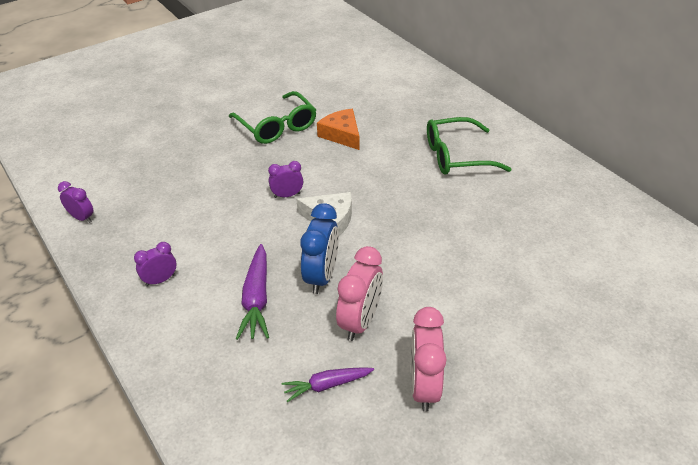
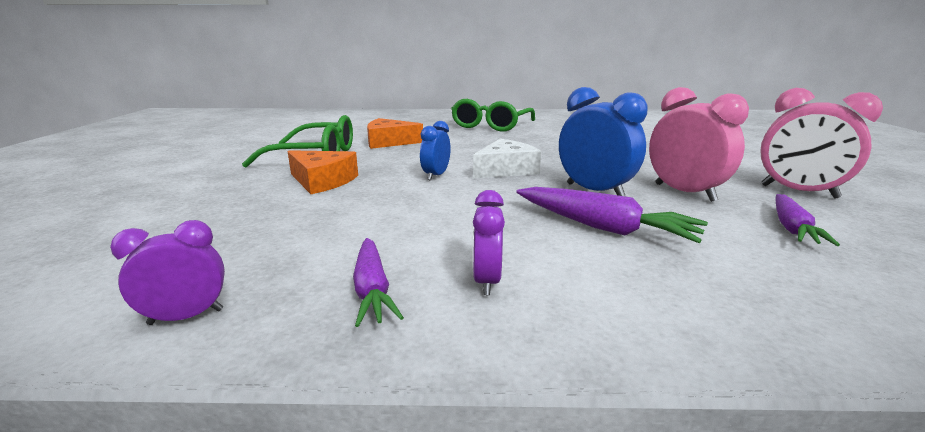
camera: 55 degrees left, 20 degrees down
purple clock [268,161,303,198] -> blue clock [420,121,451,180]
none -> orange cheese [287,150,358,194]
none -> purple carrot [353,238,404,327]

